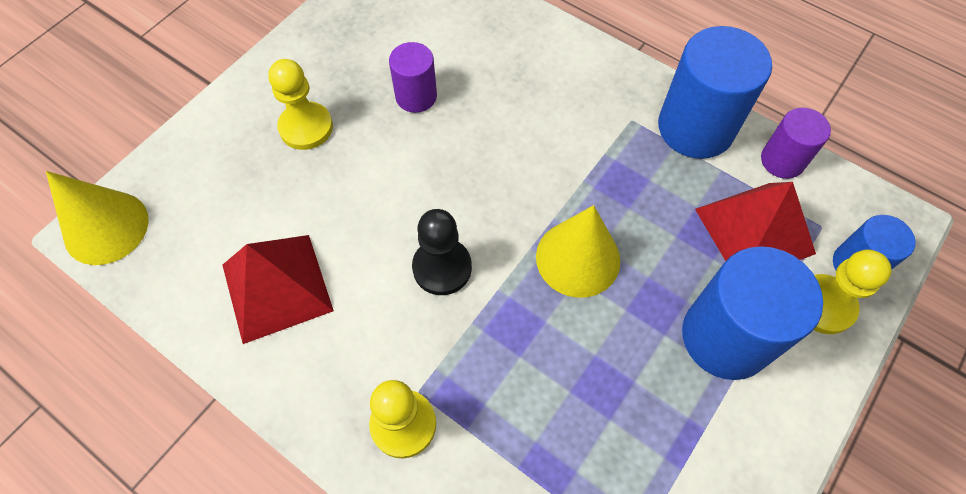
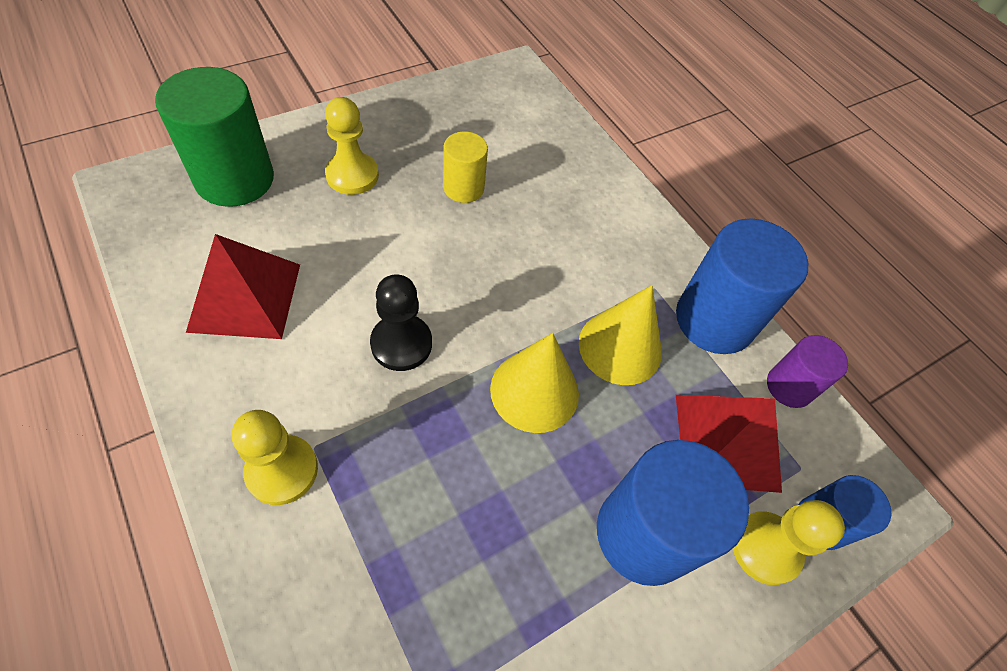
camera: 15 degrees right, 5 degrees down
yellow cone [46,171,149,265] -> yellow cone moved to [579,285,662,385]
purple cylinder [389,42,437,113] -> yellow cylinder [443,131,488,203]
none -> green cylinder [155,67,274,207]

